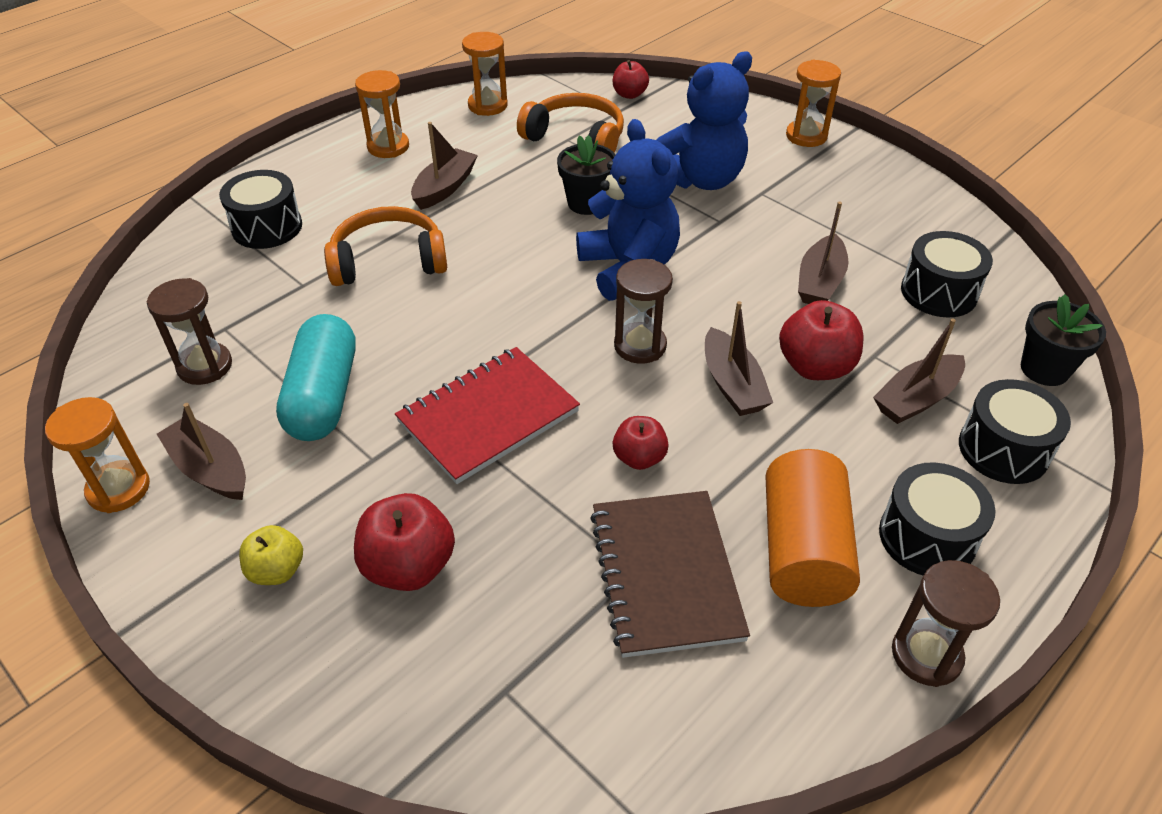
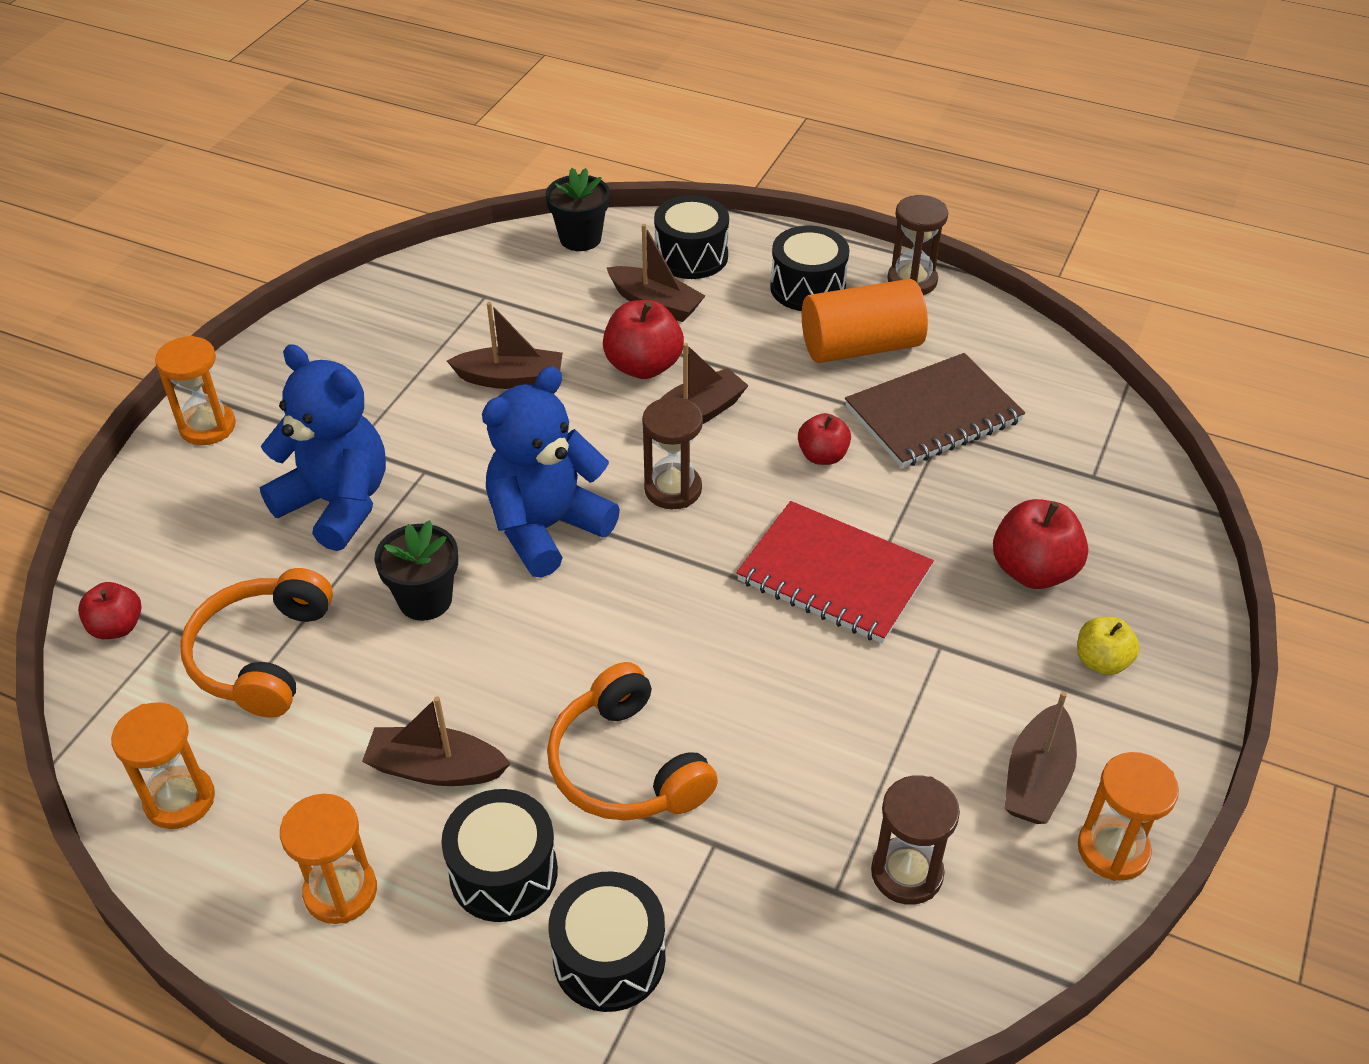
camera: 110 degrees left, 0 degrees up
turquoise capsule [276,314,356,441] -> none
black drum [901,231,993,317] -> black drum moved to [441,789,558,922]

